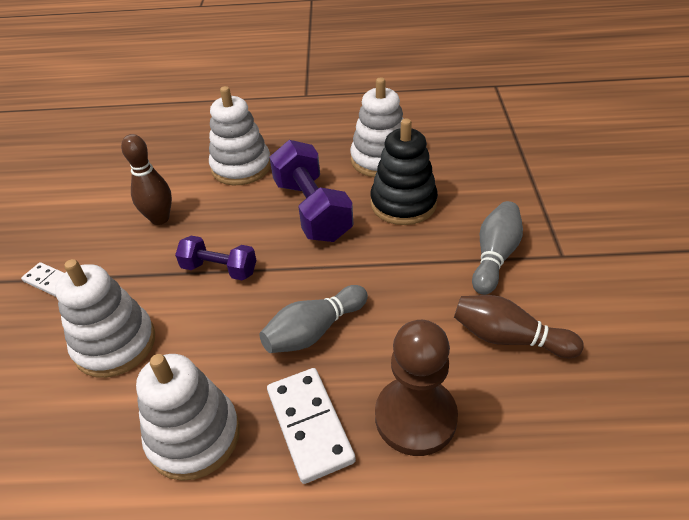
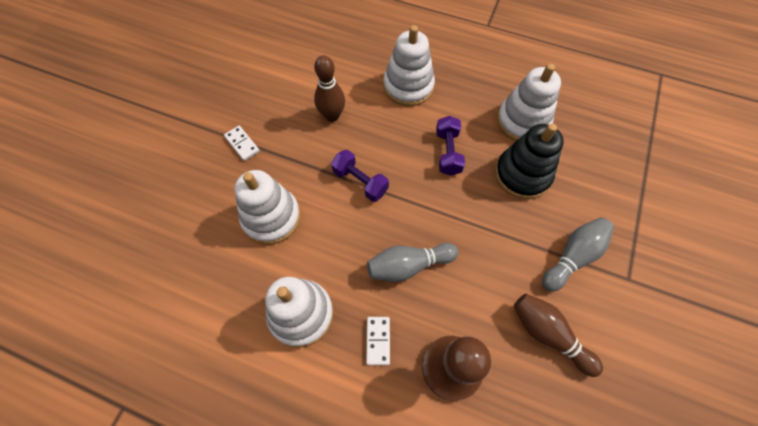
camera: 20 degrees right, 20 degrees up
white domino [267,368,356,484] -> white domino [366,317,390,365], size x0.58
purple dumbbell [269,140,353,242] -> purple dumbbell [436,116,465,176], size x0.59

